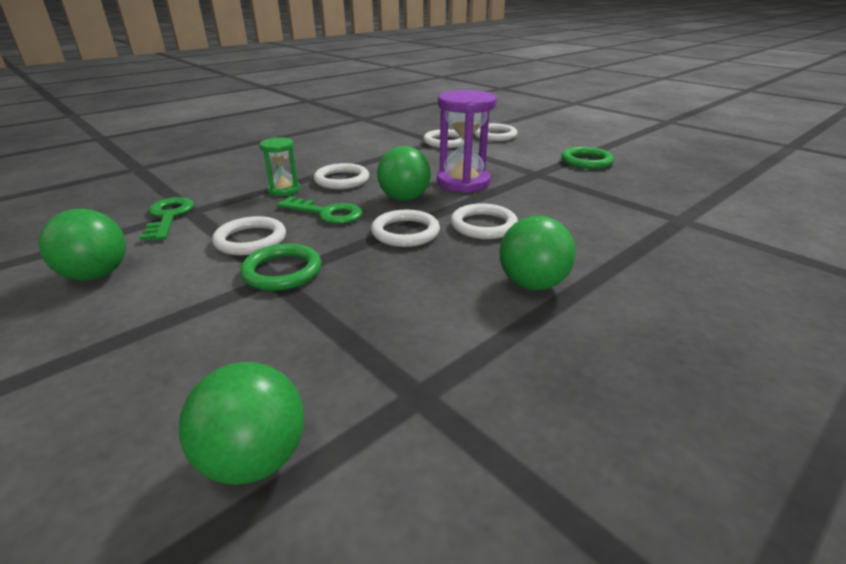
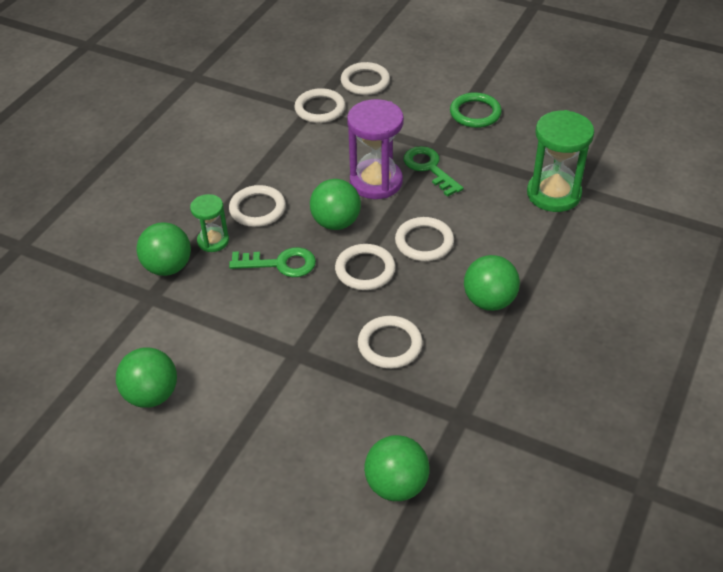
camera: 20 degrees left, 15 degrees up
green key [139,197,194,241] -> green key moved to [403,146,463,197]
white ring [212,216,286,256] -> white ring moved to [358,316,423,369]
green ring [240,244,321,291] -> none
none -> green ball [136,222,191,276]
none -> green hourglass [527,110,594,212]

